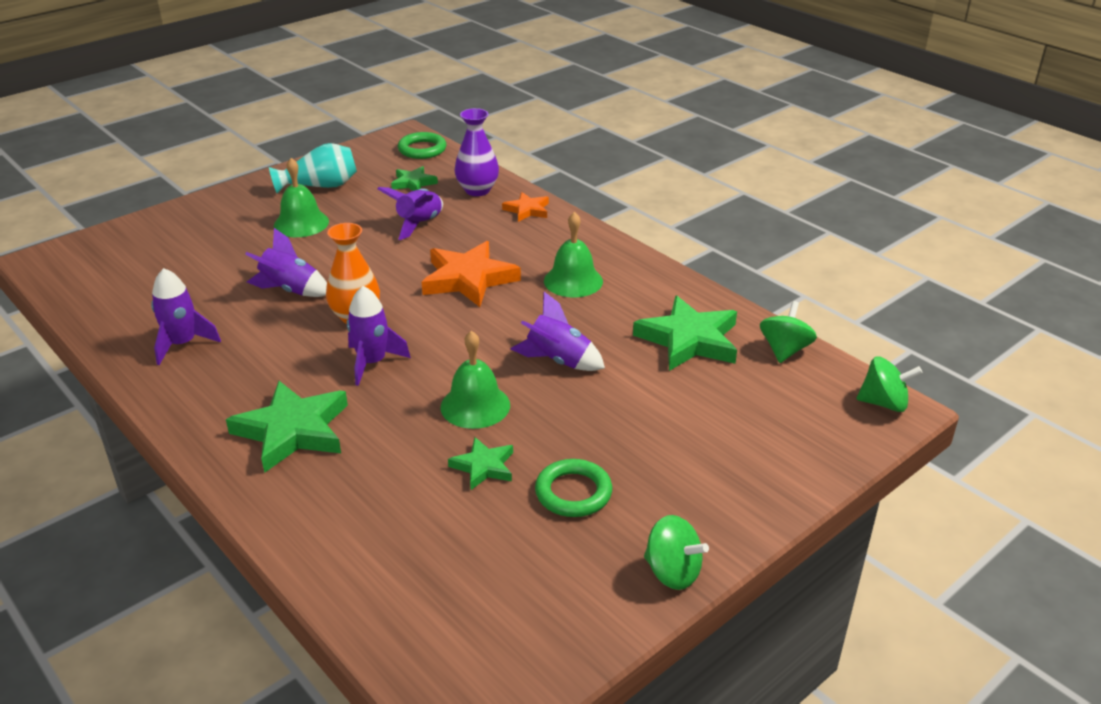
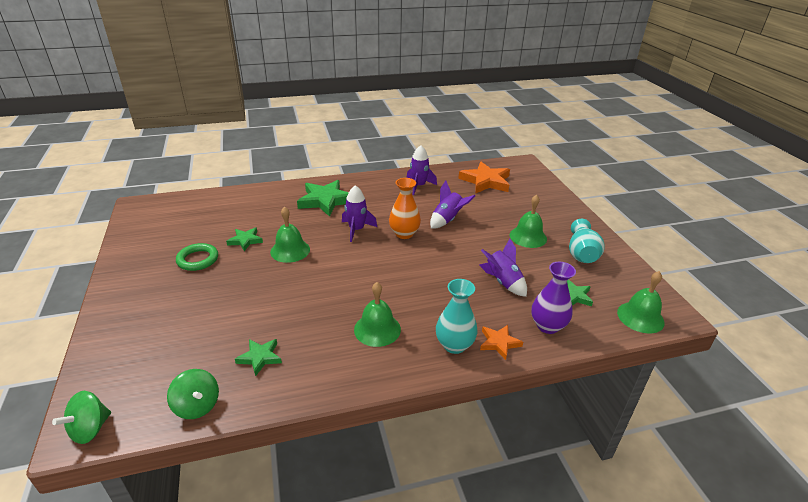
camera: 115 degrees right, 0 degrees up
green ring [398,132,446,159] -> green bell [617,271,665,334]
orange star [422,241,521,307] -> orange star moved to [458,162,510,193]
purple rocket [511,292,605,371] -> none
green star [633,296,737,371] -> green star [235,339,282,376], size x0.54
green spinning top [644,515,709,590] -> none
none -> turquoise vase [436,279,477,354]

